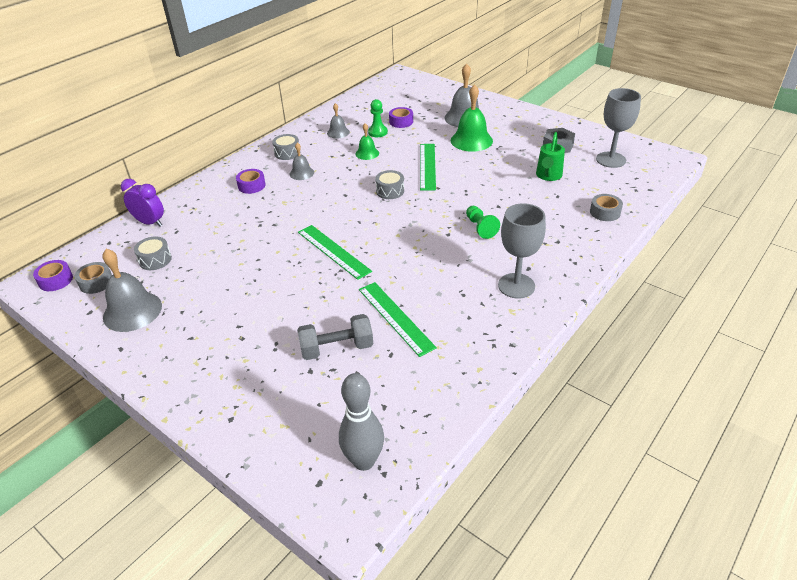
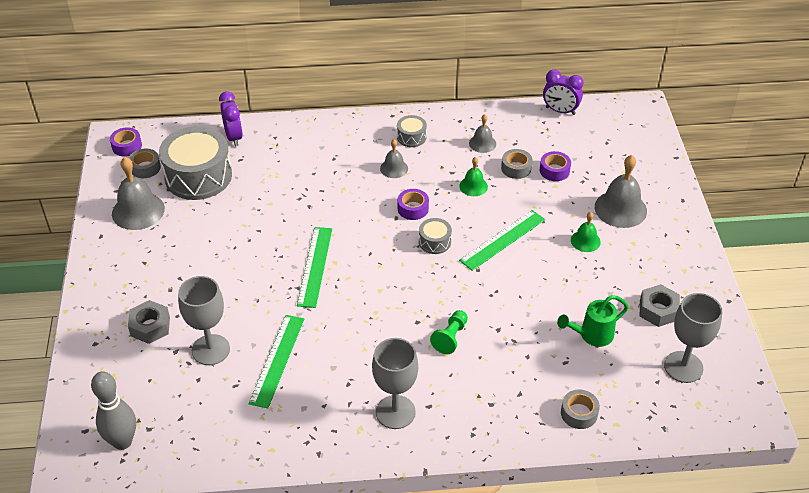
camera: 45 degrees right, 5 degrees up
grey drum [134,237,172,270] -> grey drum [159,126,232,200], size x2.18
purple tape [236,169,266,194] -> purple tape moved to [398,189,429,220]
grey dumbbell [297,314,373,360] -> grey goblet [178,276,230,365]
green pawn [368,99,388,137] -> grey tape [501,149,532,179]
green bell [451,84,493,152] -> green bell [571,212,601,252], size x0.56
none -> grey nut [128,300,170,344]
none -> purple clock [543,70,584,115]

